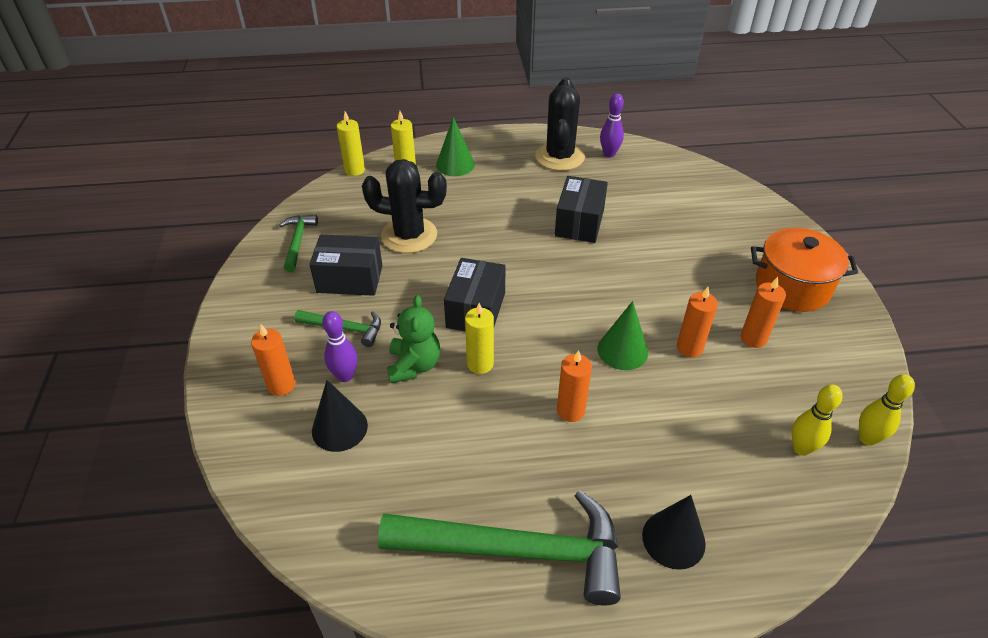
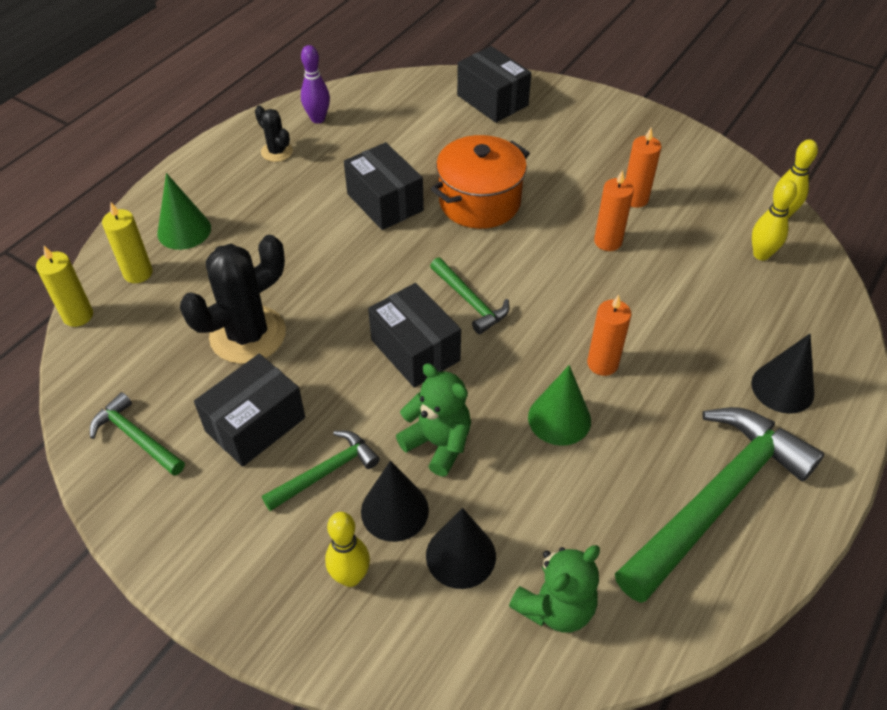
camera: 50 degrees left, 5 degrees up
orange candle [251,325,296,396] -> yellow bowling pin [325,512,370,587]
purple bowling pin [322,311,357,382] -> black cone [361,461,429,542]
yellow candle [465,303,494,374] -> none
black cactus [535,77,585,171] -> black cactus [255,105,293,162], size x0.50
green cone [598,301,648,370] -> green cone moved to [528,365,591,446]
orange pot [751,228,858,312] -> orange pot moved to [431,135,530,229]
none -> green hammer [430,257,509,334]
none -> black box [457,46,531,123]
none -> green teddy bear [509,545,600,632]

